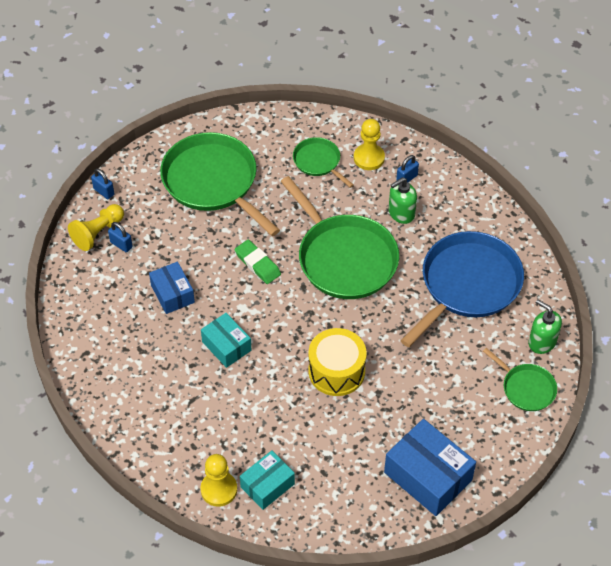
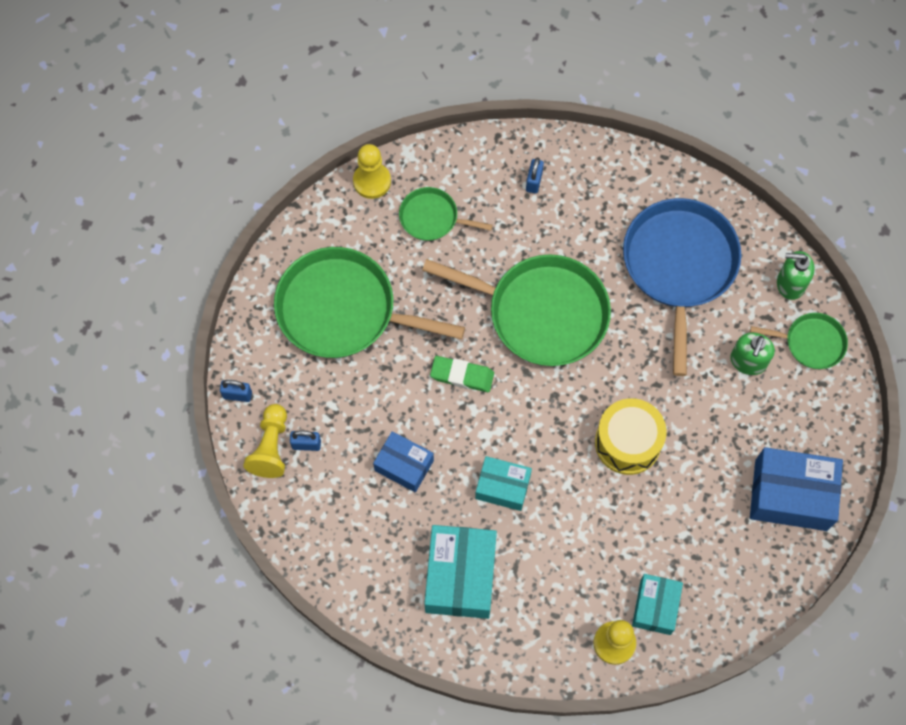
camera: 35 degrees left, 15 degrees up
yellow pawn [354,119,385,170] -> yellow pawn moved to [353,144,391,199]
green soap dispenser [388,177,417,224] -> green soap dispenser moved to [730,332,775,375]
none -> turquoise box [424,525,497,619]

